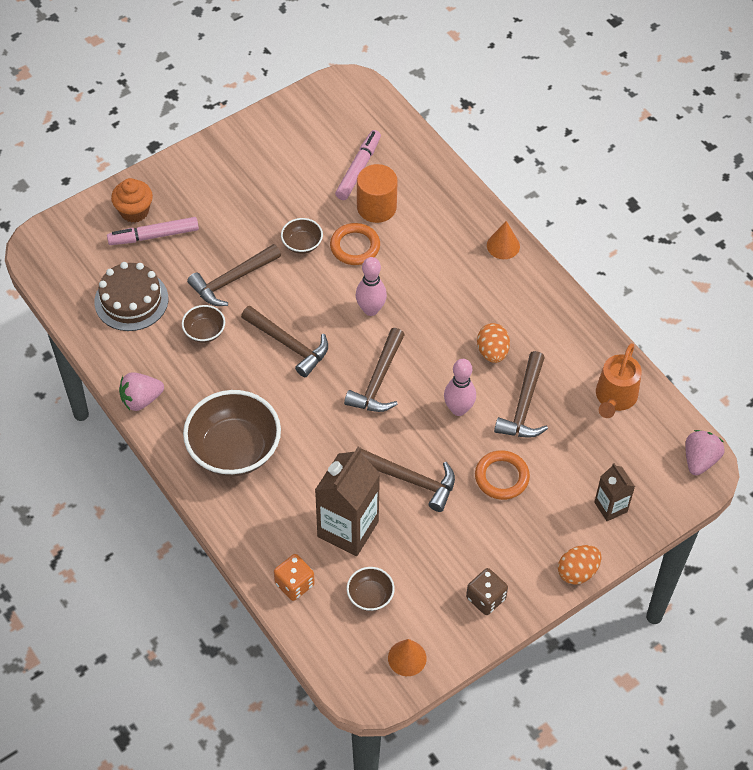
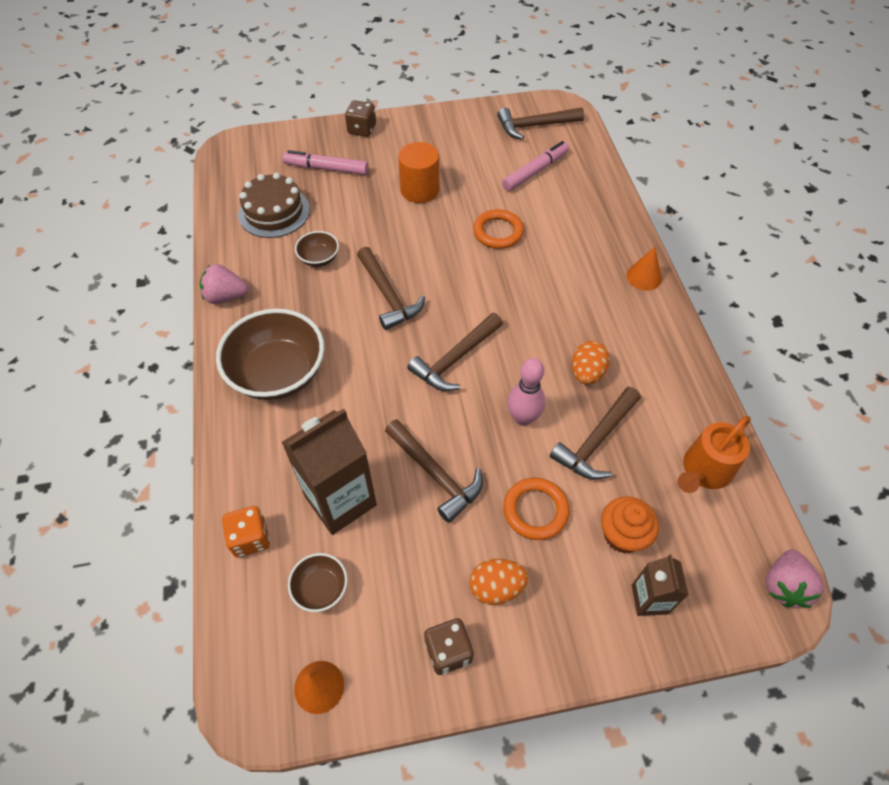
camera: 25 degrees right, 0 degrees up
orange cupcake [111,178,153,223] -> orange cupcake moved to [601,496,659,553]
brown hammer [187,244,281,306] -> brown hammer moved to [497,108,584,140]
brown bowl [281,218,323,254] -> none
pink bowling pin [356,257,387,316] -> none
orange cylinder [357,164,398,223] -> orange cylinder moved to [398,142,439,203]
orange egg [558,545,602,585] -> orange egg moved to [469,559,528,605]
pink strawberry [685,430,725,476] -> pink strawberry turned 150 degrees clockwise [766,550,824,608]
none -> brown dice [345,100,376,137]

